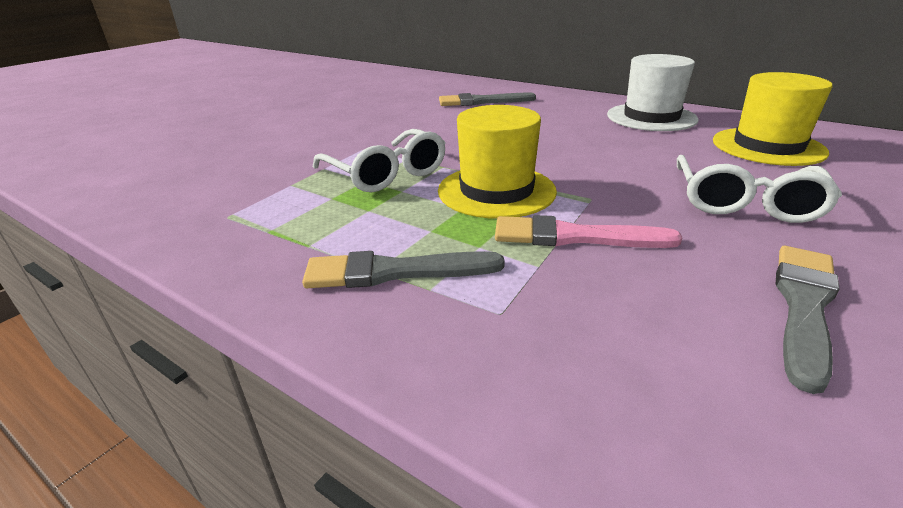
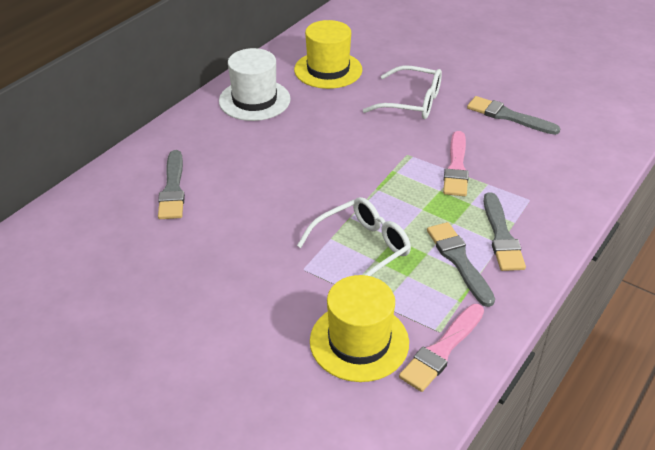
camera: 90 degrees left, 10 degrees up
yellow hat [438,105,557,219] -> yellow hat moved to [310,275,409,382]
none -> pink brush [399,304,484,392]
none -> grey brush [427,222,495,307]

